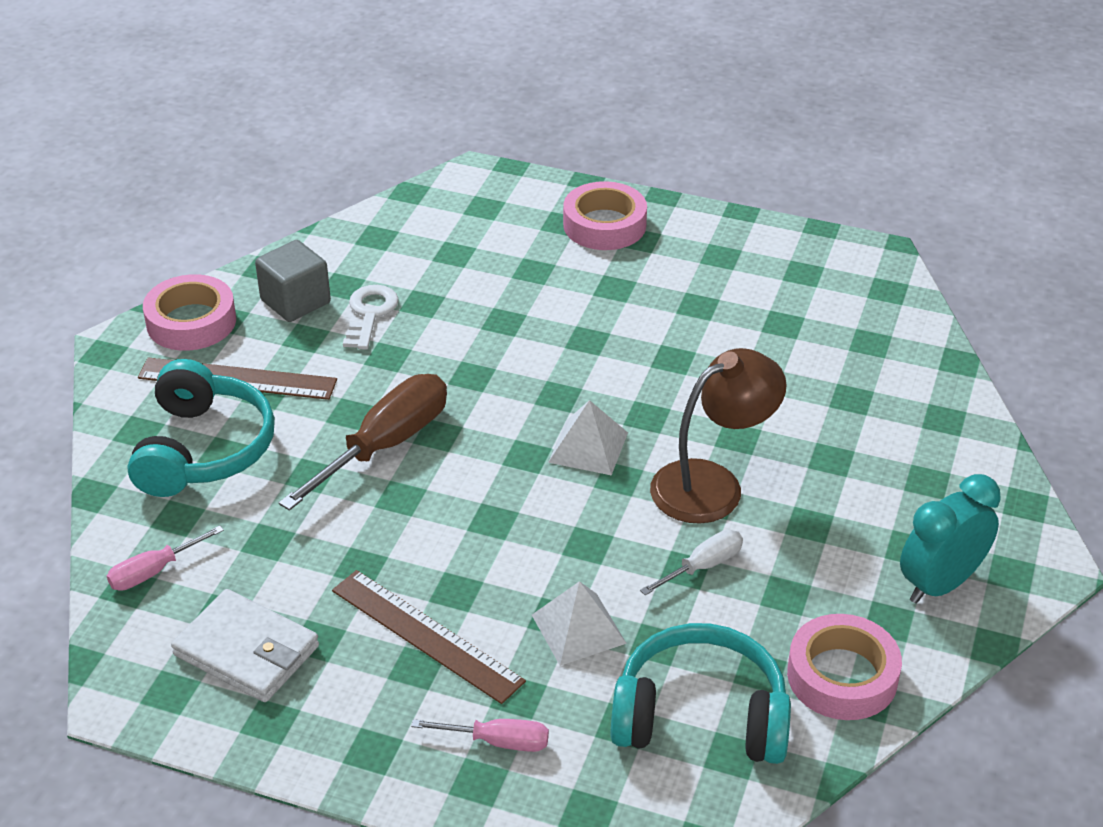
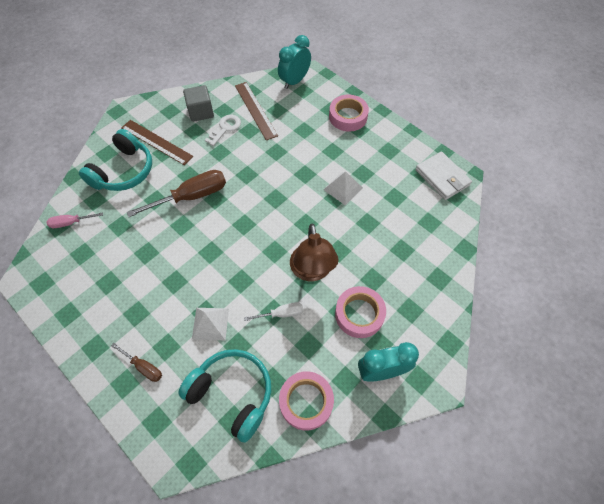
camera: 25 degrees right, 20 degrees up
pink tape [143,274,236,351] -> pink tape moved to [335,286,386,338]
white wallet [171,589,319,702] -> white wallet moved to [415,152,472,200]
brown ruler [332,570,526,704] -> brown ruler moved to [235,82,278,140]
pink screwdriver [411,719,549,752] -> brown screwdriver [111,343,162,382]
white pyramid [548,400,628,475] -> white pyramid moved to [323,171,363,205]
brown lamp [650,348,787,524] -> brown lamp turned 90 degrees clockwise [290,224,339,281]
none -> turquoise clock [278,35,311,89]

